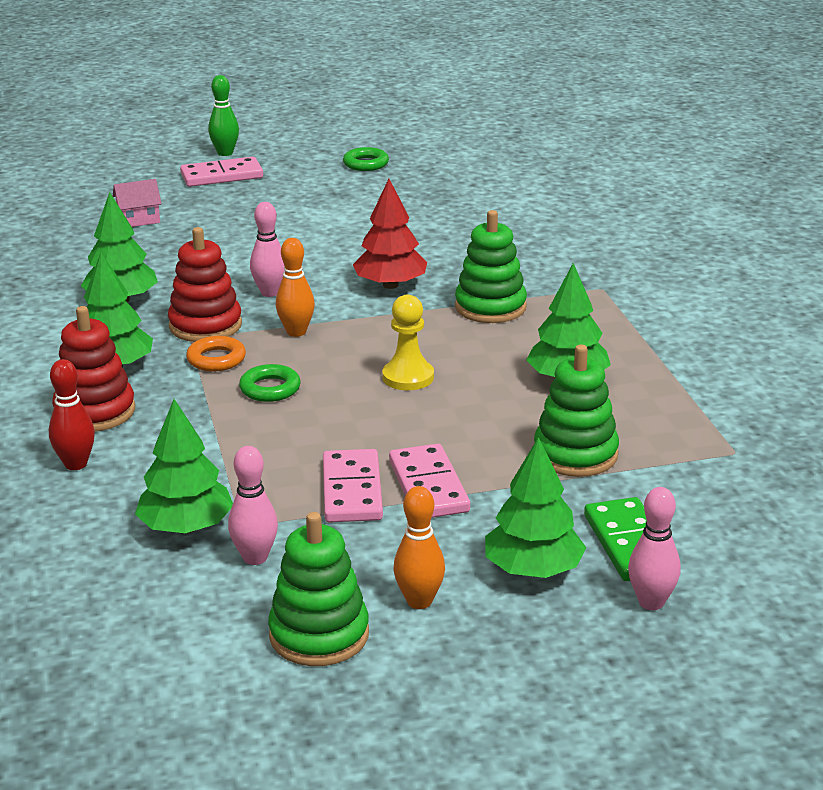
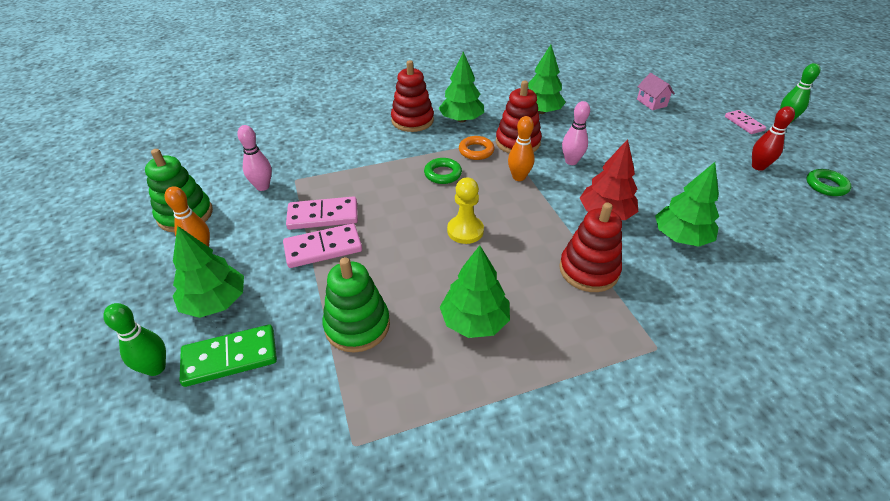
camera: 85 degrees right, 15 degrees up
red bowling pin [49,359,95,470] -> red bowling pin moved to [752,106,795,171]
green tree [135,399,233,534] -> green tree moved to [655,162,719,247]
pink domino [180,157,263,187] -> pink domino [725,110,766,134], size x0.66
green stacking toy [455,210,527,323] -> red stacking toy [559,202,622,292]
pink bowling pin [628,487,681,610] -> green bowling pin [103,303,166,376]

